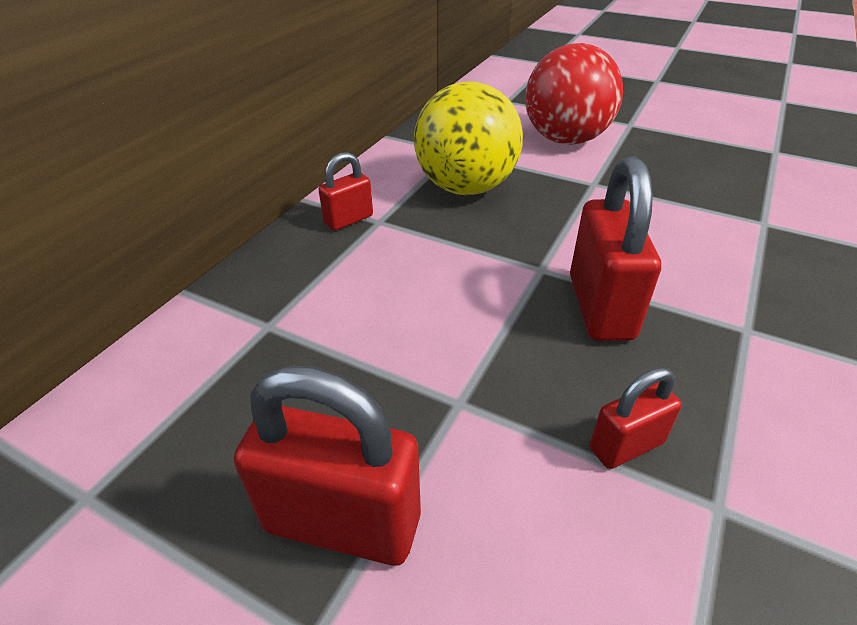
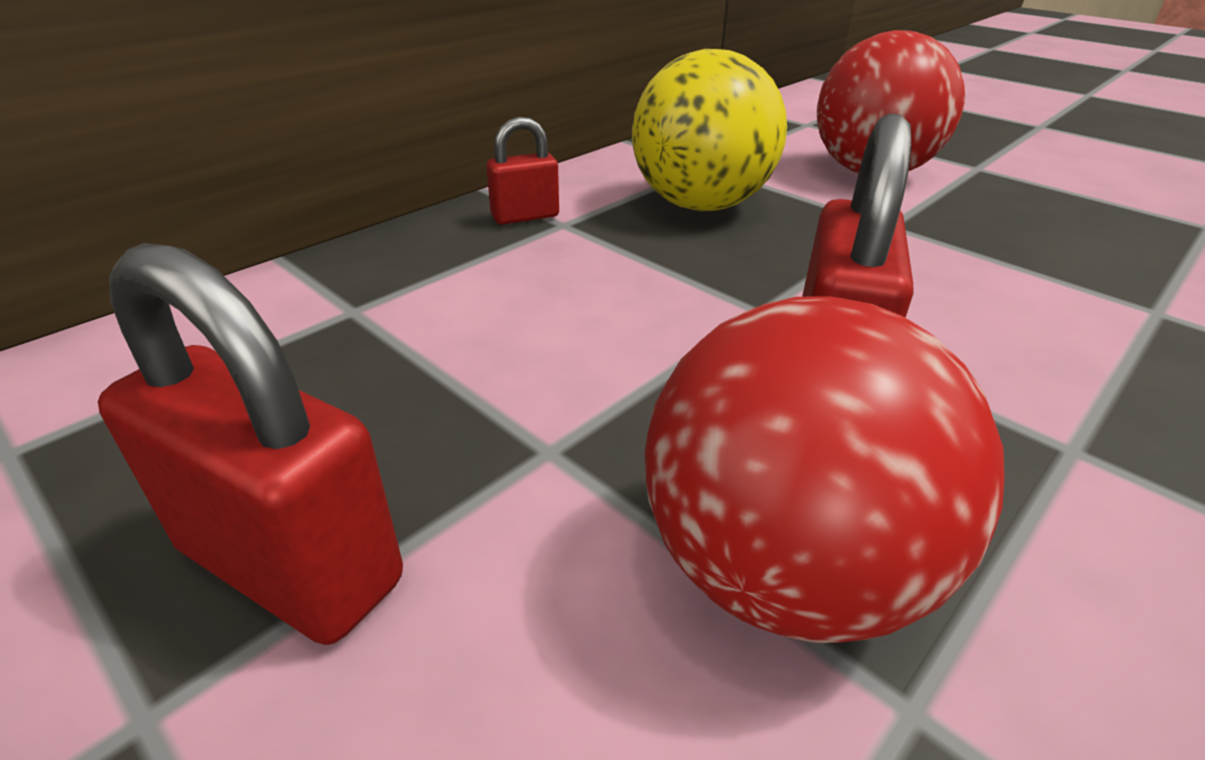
camera: 15 degrees right, 5 degrees down
red padlock [590,367,682,469] -> red ball [644,296,1005,643]

